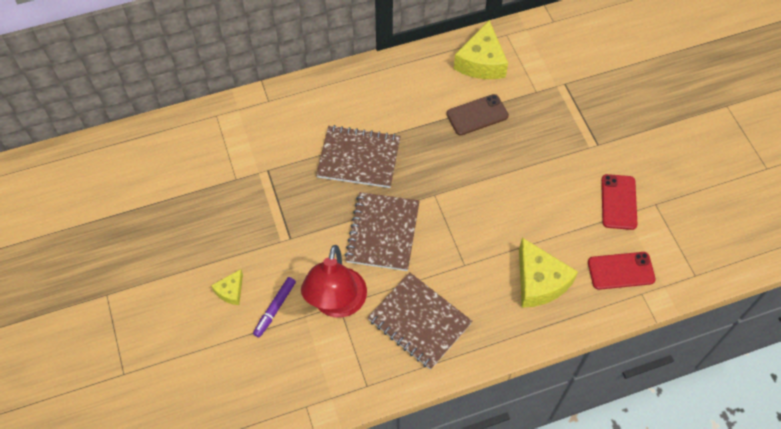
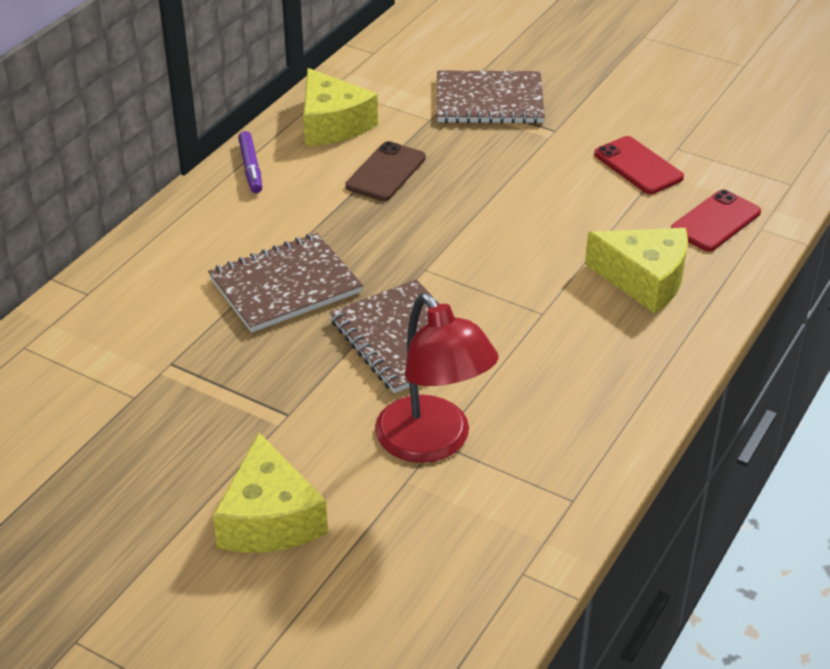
camera: 40 degrees left, 20 degrees down
yellow cheese [211,269,243,305] -> yellow cheese [213,433,328,552], size x1.94
purple marker [253,277,296,338] -> purple marker moved to [238,131,262,193]
brown notebook [368,272,472,370] -> brown notebook moved to [437,71,545,124]

